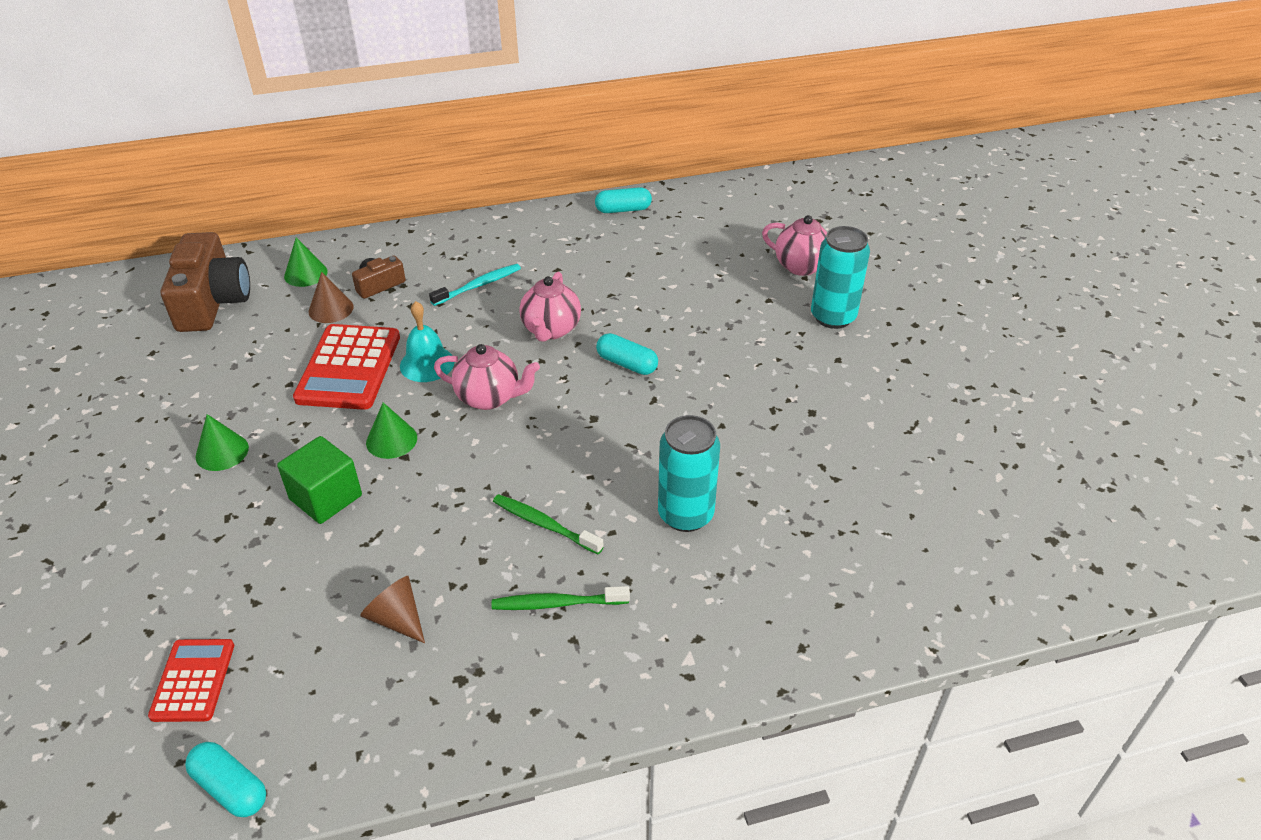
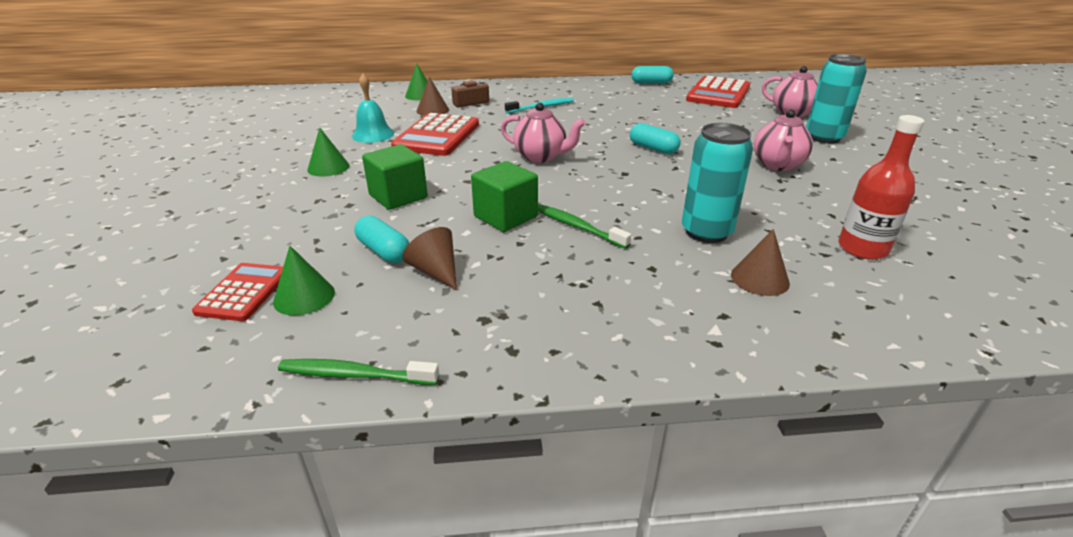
camera: 10 degrees right, 10 degrees down
brown camera [161,232,250,332] -> none
turquoise capsule [185,742,266,817] -> turquoise capsule moved to [354,215,409,263]
green cone [366,402,417,459] -> green cone moved to [273,246,335,316]
turquoise bell [400,301,454,382] -> turquoise bell moved to [352,74,394,143]
green toothbrush [492,586,630,610] -> green toothbrush moved to [278,359,439,385]
pink teapot [519,272,581,342] -> pink teapot moved to [753,109,813,171]
none -> green cube [471,161,538,232]
none -> red calculator [686,76,750,108]
none -> brown cone [731,229,790,296]
none -> red bottle [838,115,925,260]

